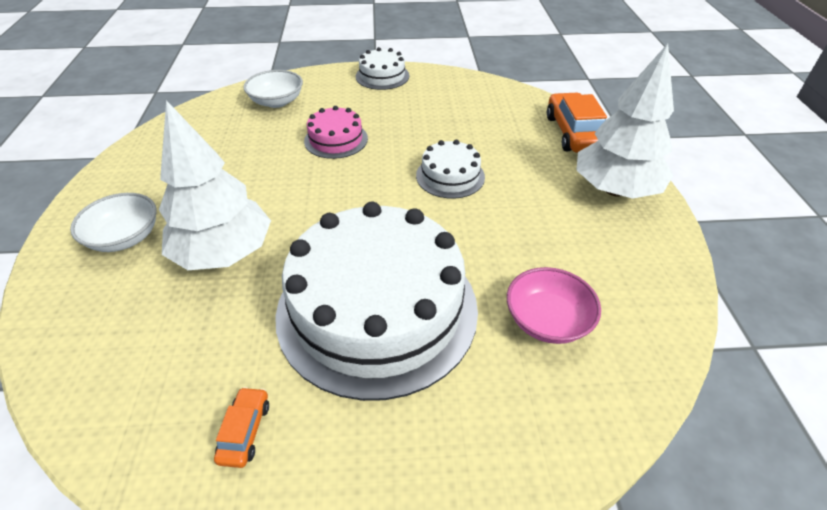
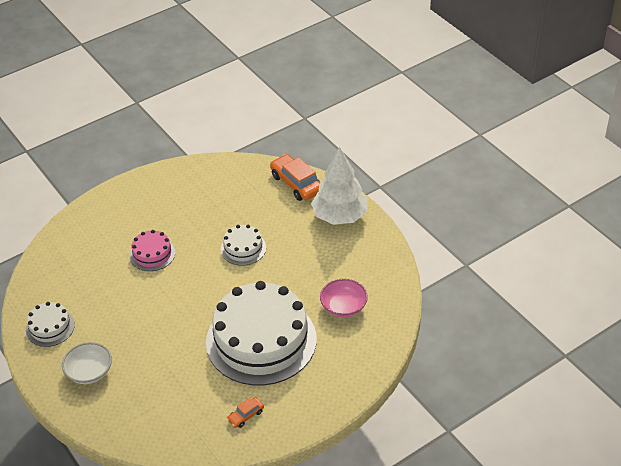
camera: 30 degrees left, 0 degrees up
white tree [159,100,271,270] -> none
orange car [214,387,269,468] -> orange car turned 105 degrees counterclockwise [227,397,264,428]
white bowl [243,70,303,108] -> none
white cake [356,47,409,90] -> white cake moved to [26,302,75,347]

